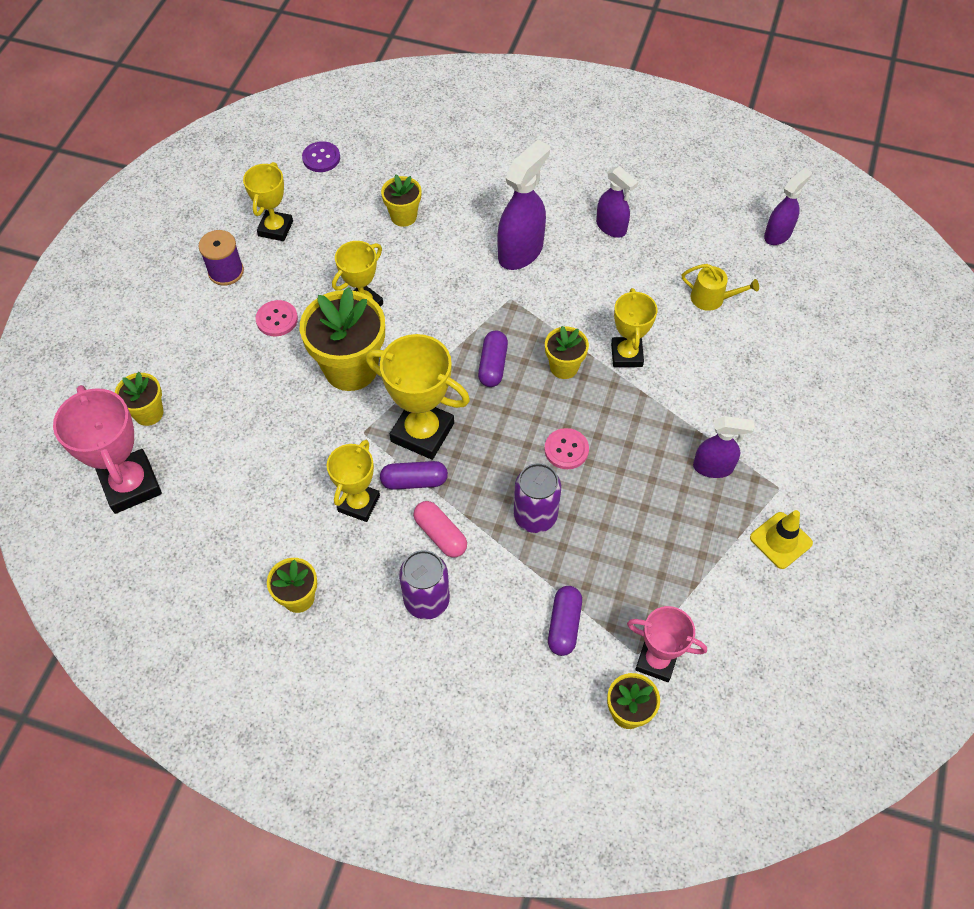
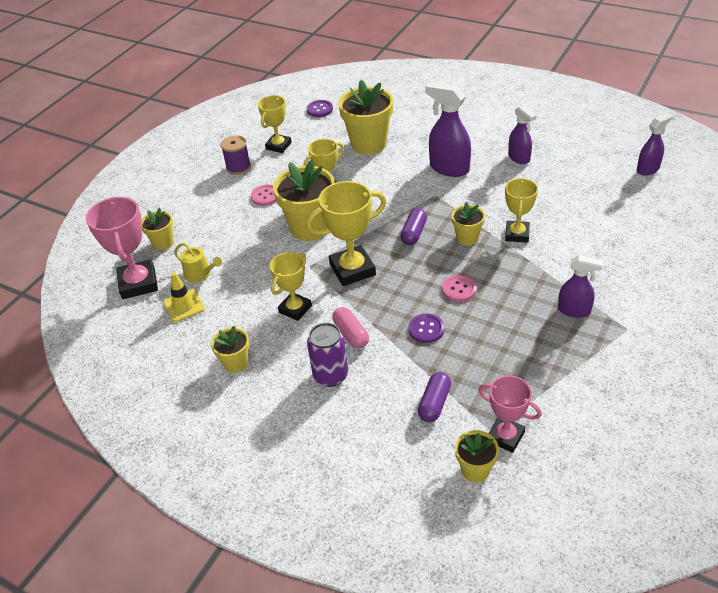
camera: 15 degrees right, 15 degrees down
yellow trophy [366,334,470,460] -> yellow trophy turned 60 degrees counterclockwise [306,181,386,286]
purple capsule [380,461,448,490] -> none
yellow flower pot [381,174,421,227] -> yellow flower pot [338,80,393,155], size x1.89
purple spray bottle [497,140,550,270] -> purple spray bottle turned 105 degrees counterclockwise [425,82,471,177]
purple can [514,463,561,533] -> purple button [408,314,444,343]
yellow watering can [682,264,759,311] -> yellow watering can moved to [174,243,222,282]
yellow traffic cone [750,510,813,569] -> yellow traffic cone moved to [163,272,205,322]

